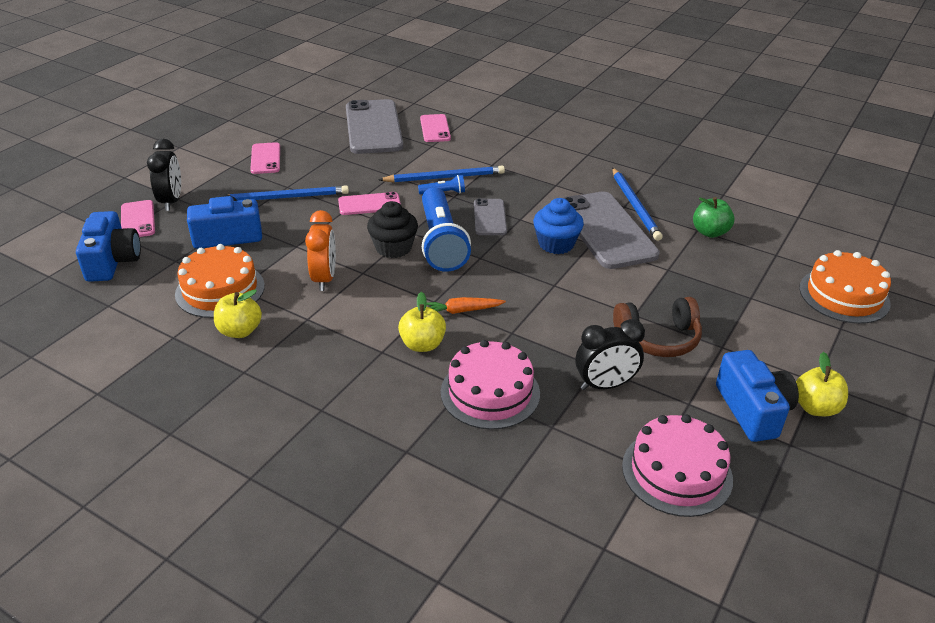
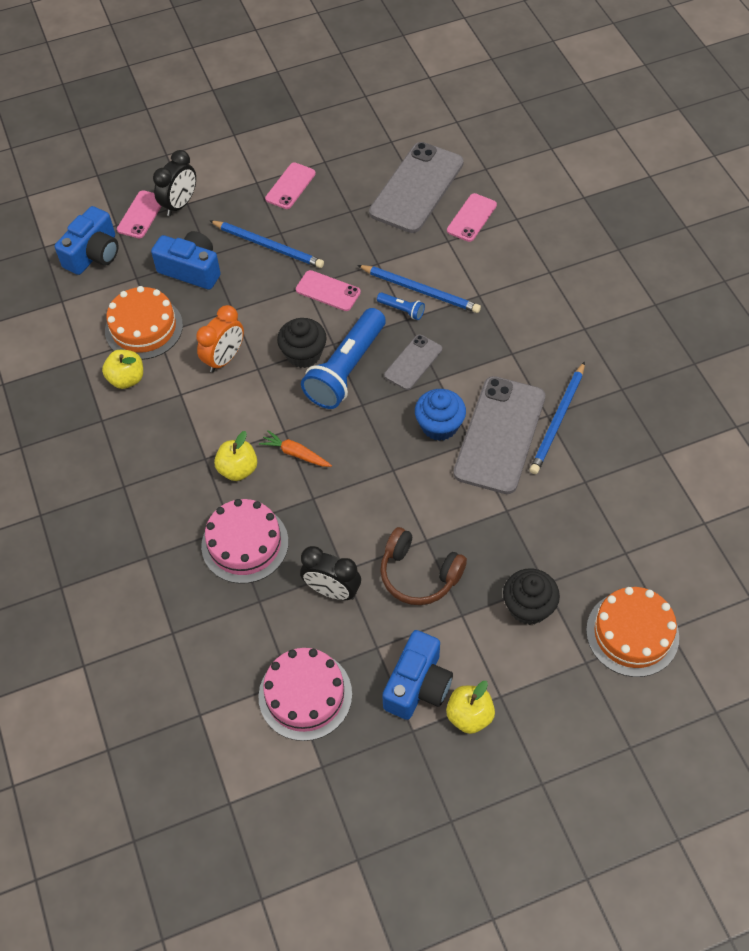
camera: 40 degrees right, 20 degrees up
green apple [693,197,735,238] -> none
none -> black cupcake [503,569,560,625]

